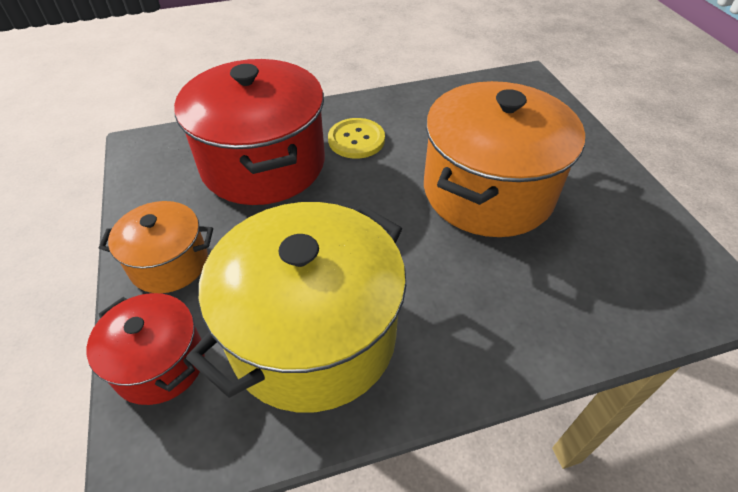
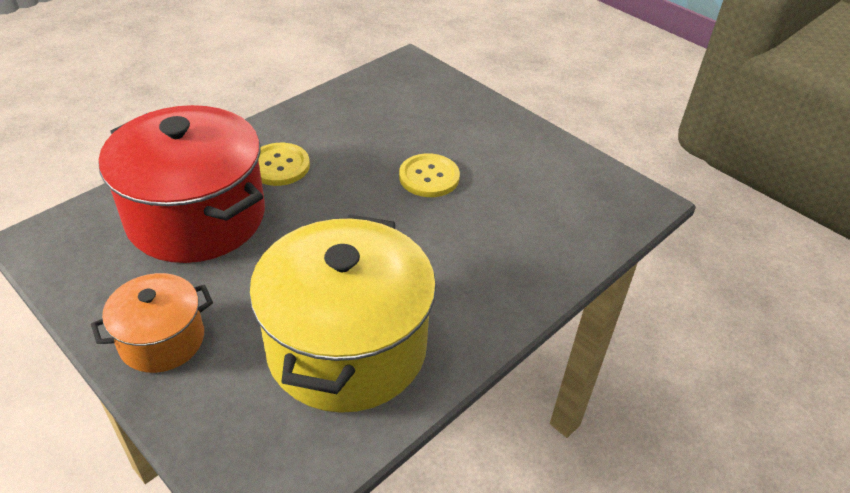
camera: 30 degrees left, 5 degrees down
red pot [87,293,205,405] -> none
orange pot [424,81,585,237] -> yellow button [399,153,460,197]

